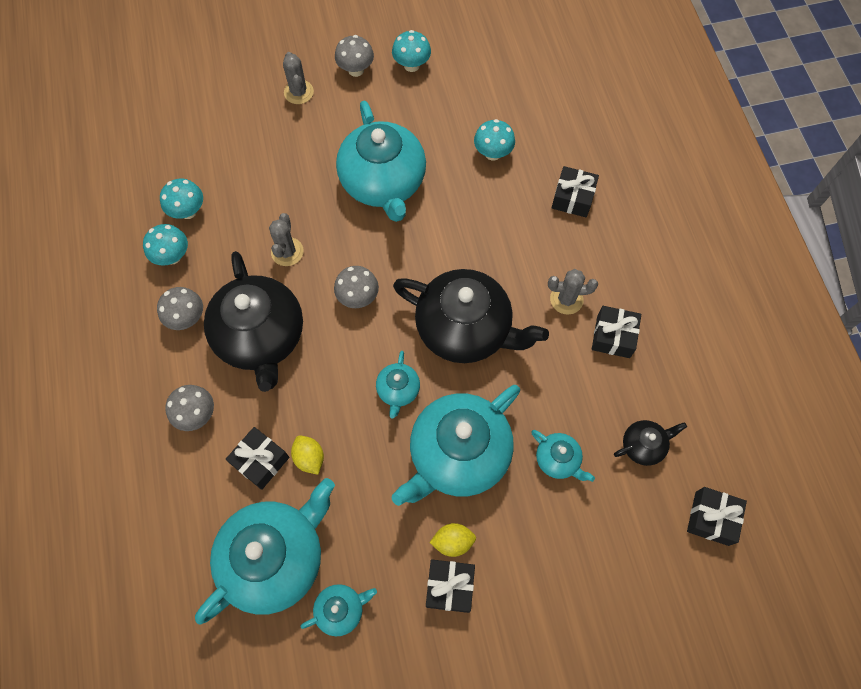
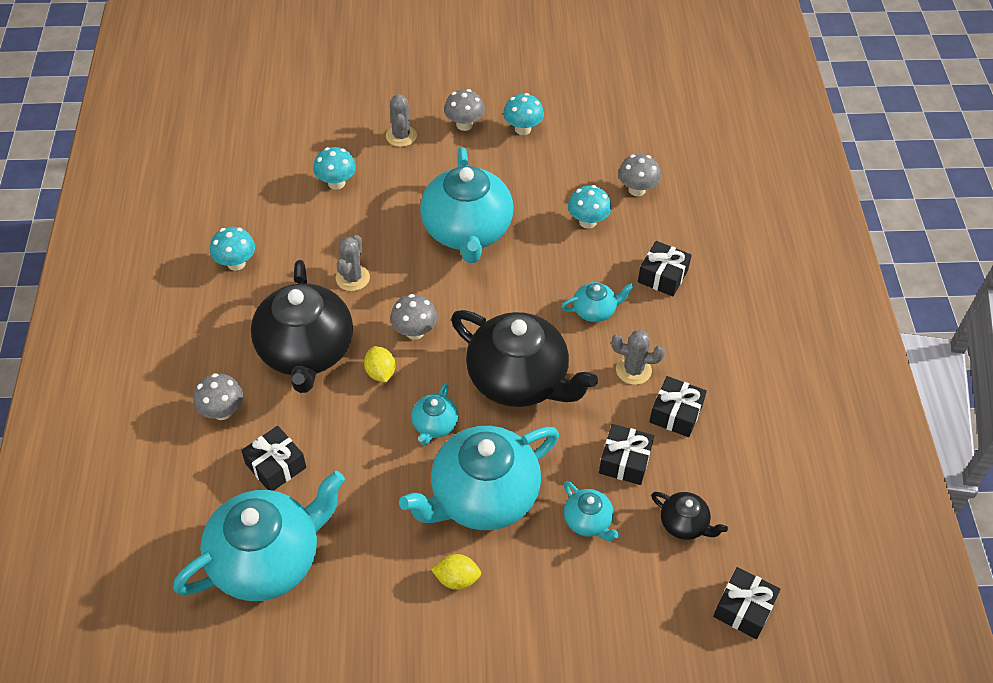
camera: 10 degrees right, 15 degrees down
grey mushroom [157,287,203,330] -> grey mushroom moved to [618,154,661,196]
turquoise mushroom [160,179,203,219] -> turquoise mushroom moved to [313,147,356,190]
yellow lemon [291,436,324,475] -> yellow lemon moved to [364,346,395,382]
turquoise teapot [300,584,377,636] -> turquoise teapot moved to [561,282,634,322]
black gift [426,560,475,613] -> black gift moved to [599,424,654,485]
black teapot [614,420,687,466] -> black teapot turned 45 degrees clockwise [651,492,728,540]

